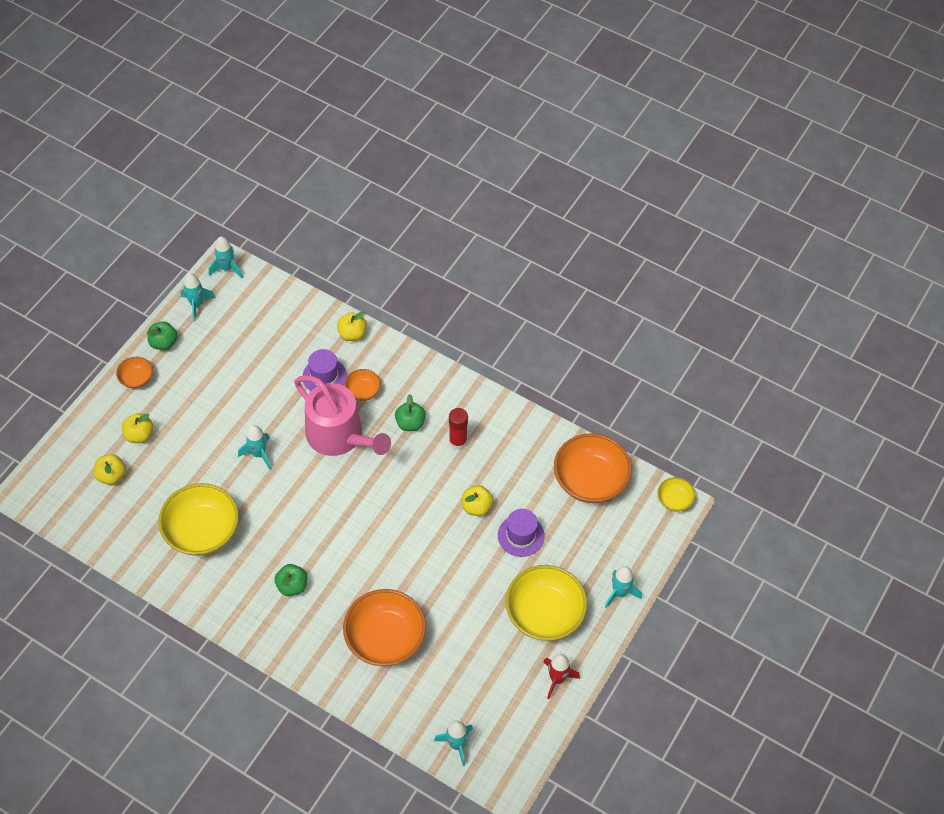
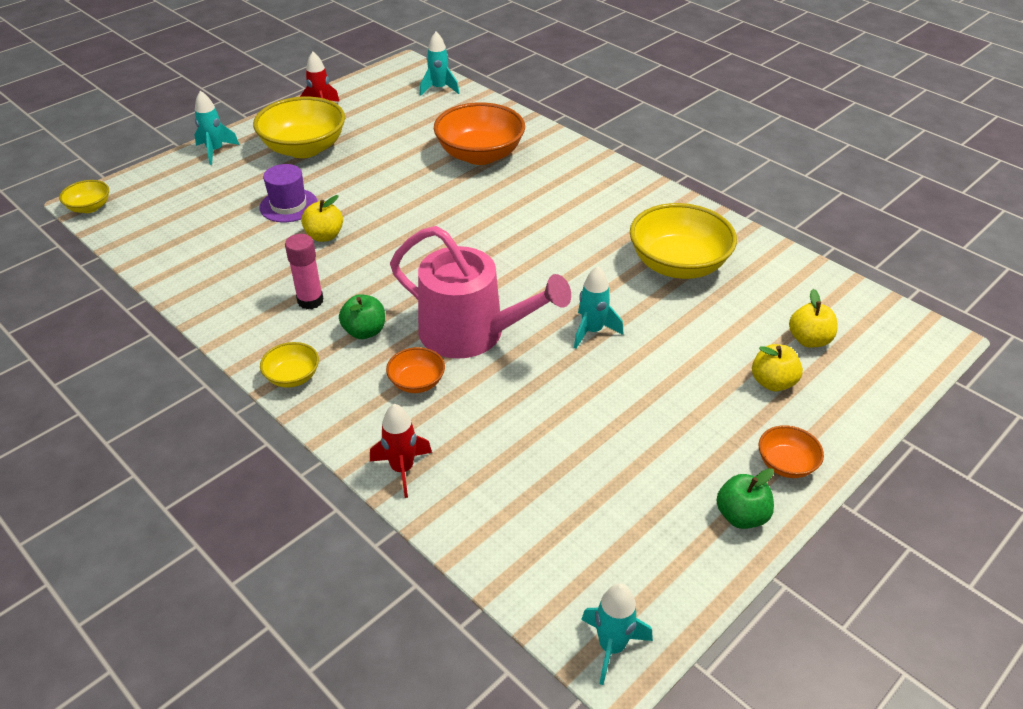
camera: 165 degrees left, 15 degrees down
turquoise rocket [180,273,216,321] -> none
green apple [274,564,307,596] -> none
pink watering can [294,376,391,456] -> pink watering can turned 150 degrees clockwise [390,226,571,359]
purple hat [302,349,347,391] -> none
yellow apple [337,312,367,341] -> red rocket [370,404,432,498]
red glue stick [449,408,468,450] -> pink glue stick [285,234,324,309]
orange bowl [554,433,632,503] -> none
none -> yellow bowl [260,342,319,388]

